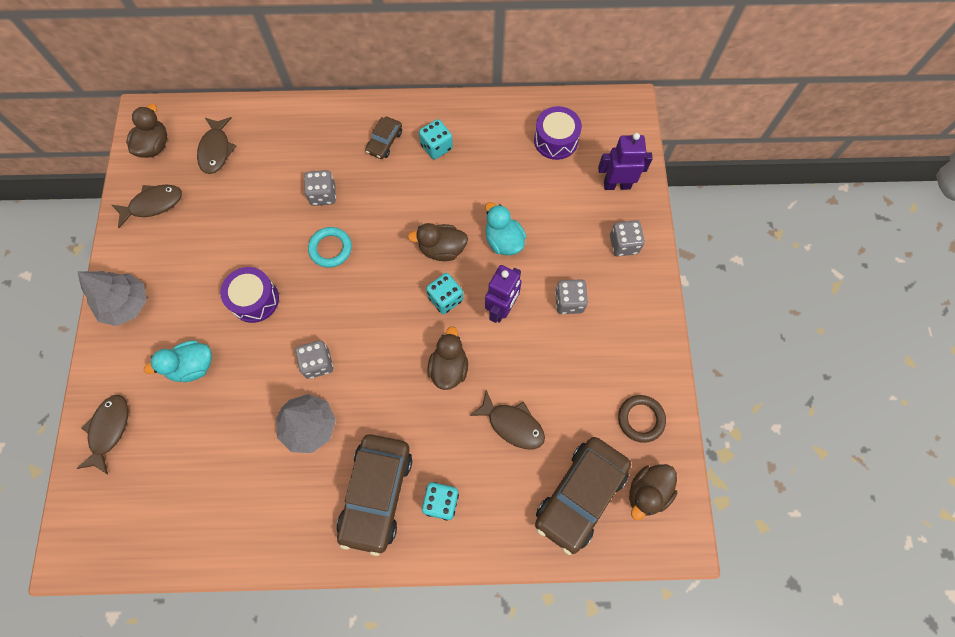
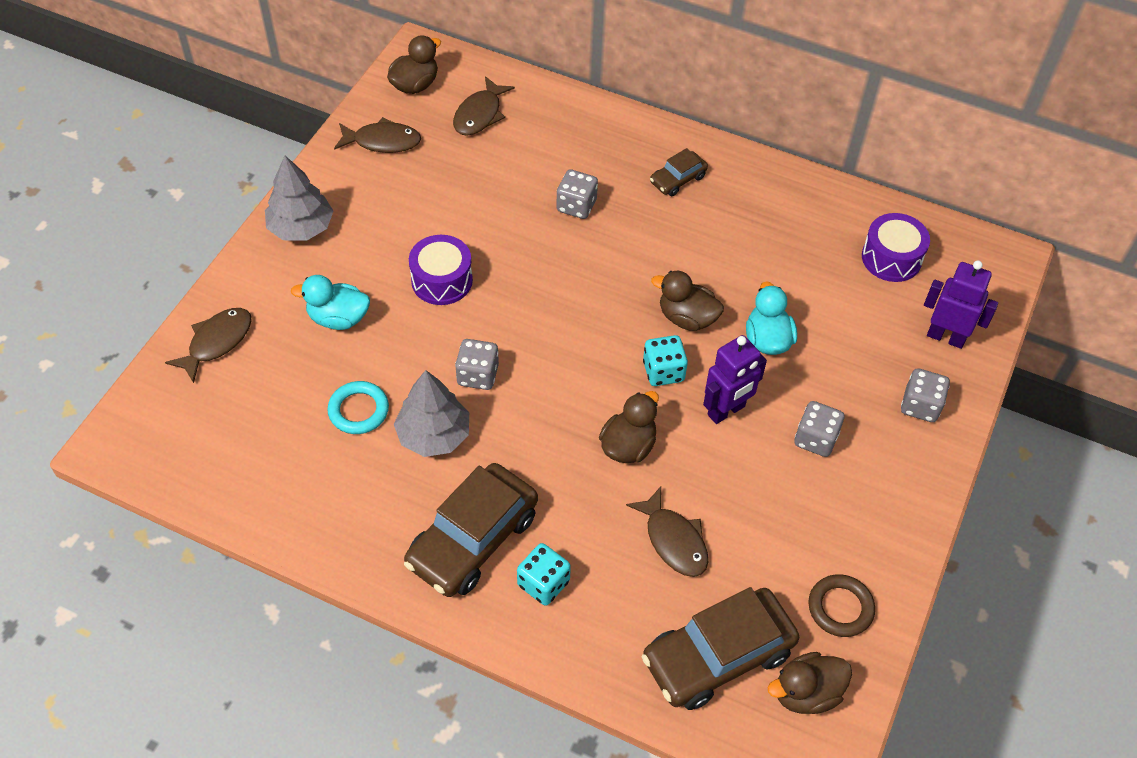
camera: 25 degrees right, 15 degrees down
turquoise ring [308,227,352,268] -> turquoise ring moved to [327,381,389,434]
turquoise dice [419,119,453,160] -> none

